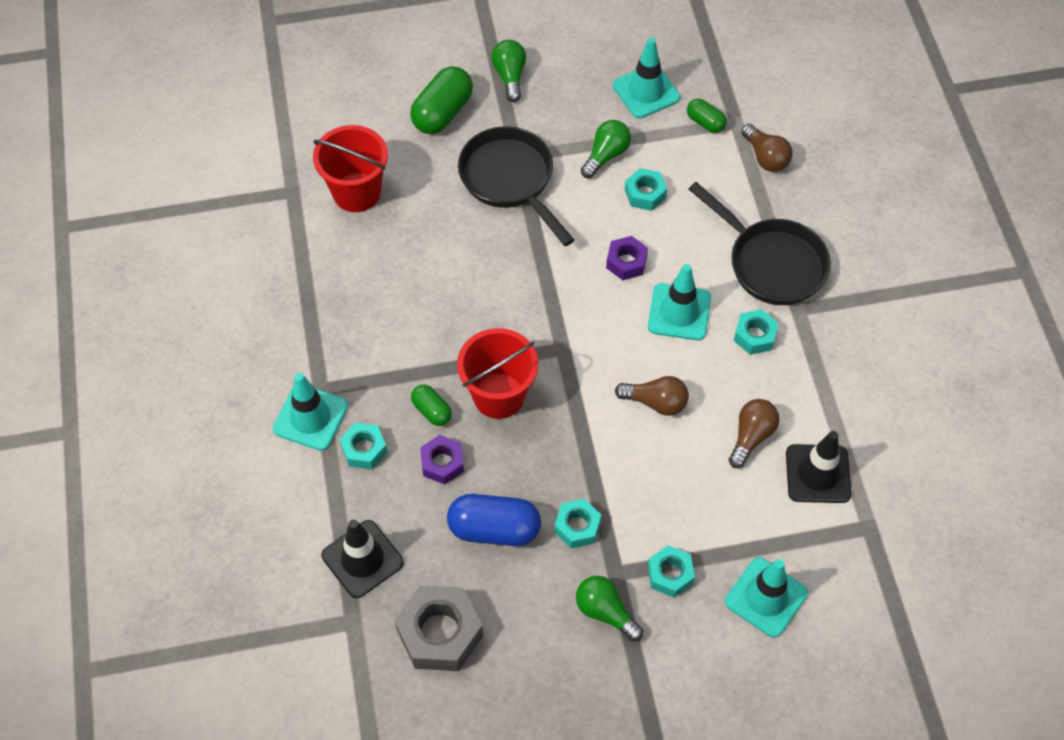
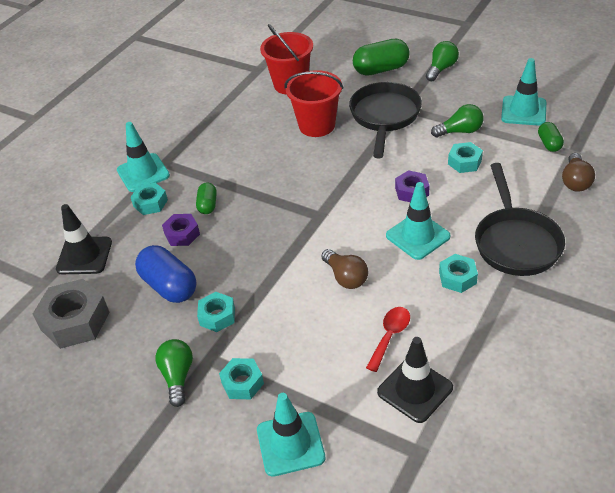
camera: 45 degrees right, 15 degrees down
red bucket [457,328,538,419] -> red bucket moved to [285,70,343,137]
brown light bulb [729,399,780,468] -> red spoon [366,307,410,372]

